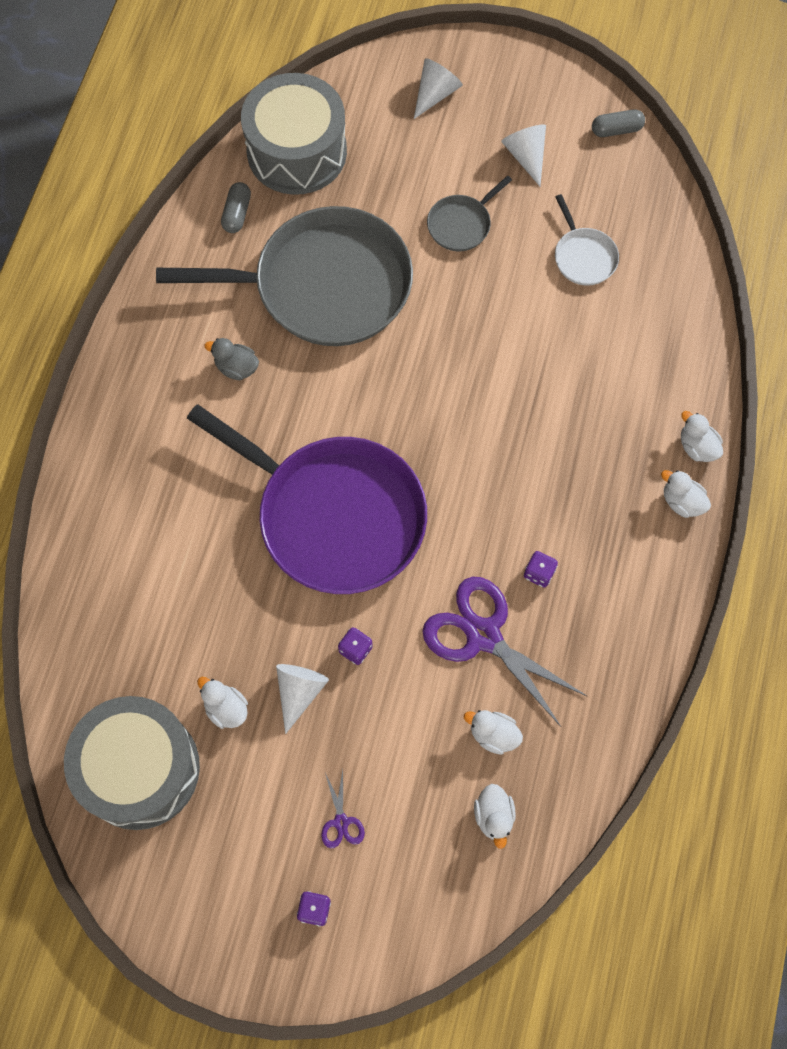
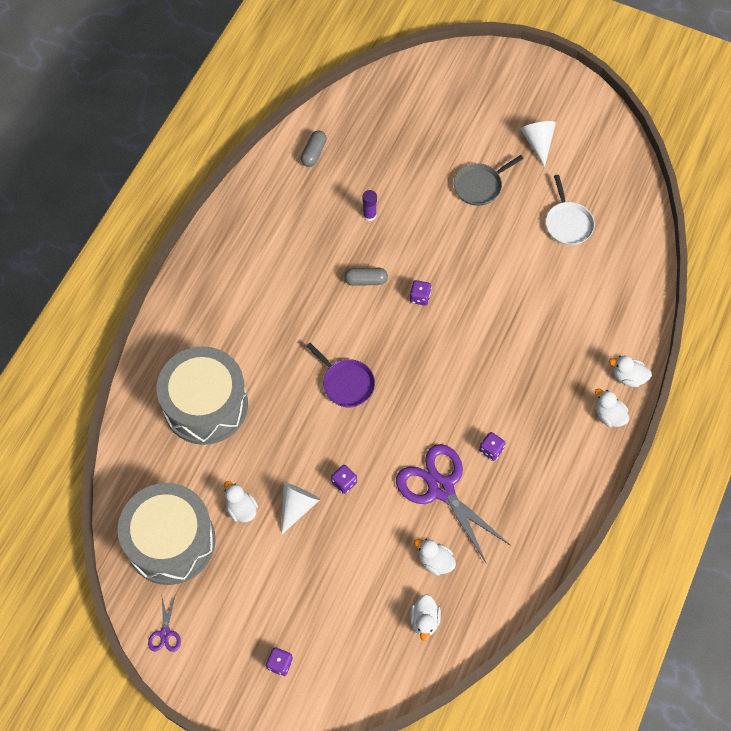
camera: 10 degrees right, 5 degrees down
grey pan [156,206,413,346] -> purple glue stick [363,190,377,221]
purple pan [187,404,427,594] -> purple pan [306,343,375,407], size x0.42
grey duck [204,338,259,380] -> none
grey drum [241,73,347,195] -> grey drum moved to [157,346,248,445]
purple scissors [321,770,365,848] -> purple scissors moved to [148,596,181,652]
white cone [414,58,463,119] -> none
grey capsule [592,109,645,137] -> grey capsule moved to [344,268,388,286]
white duck [681,411,723,462] -> white duck turned 45 degrees counterclockwise [609,355,652,387]
none -> purple dice [409,280,432,306]

